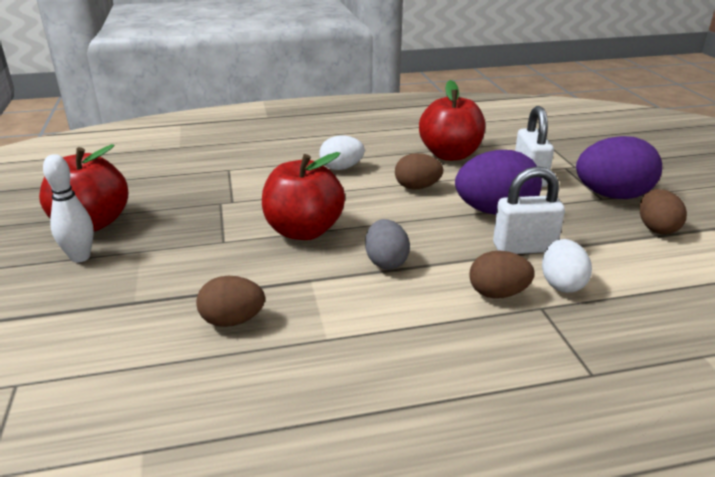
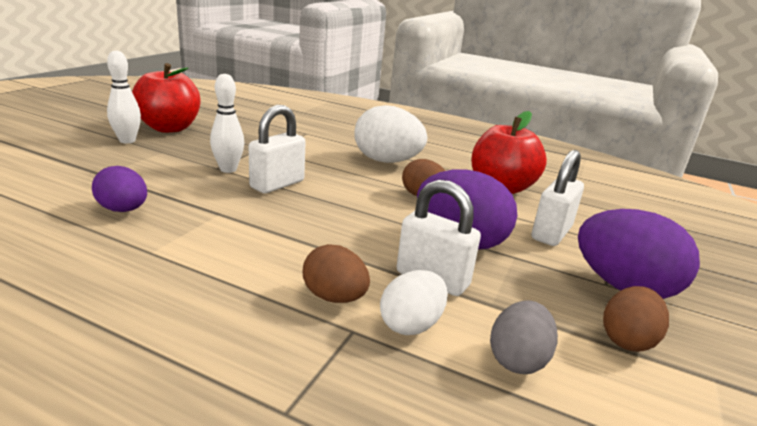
camera: 35 degrees right, 5 degrees down
brown egg [196,276,265,327] -> purple egg [92,166,147,212]
red apple [262,152,345,240] -> white padlock [249,105,306,193]
white egg [319,135,365,170] -> white egg [354,105,427,163], size x1.67
grey egg [365,219,410,269] -> grey egg moved to [490,301,558,374]
none -> white bowling pin [210,74,244,173]

